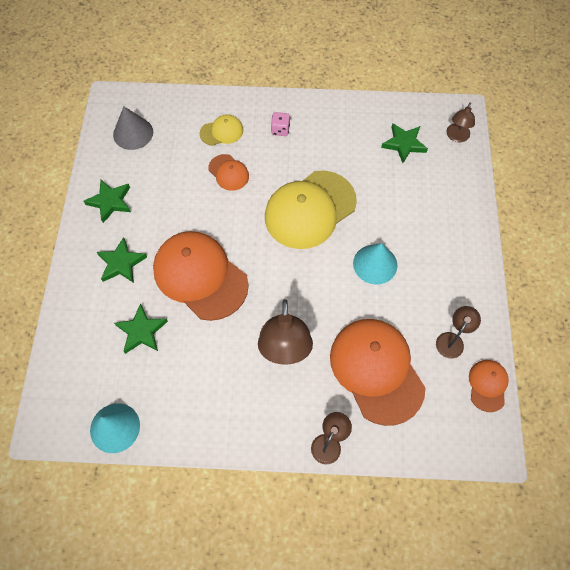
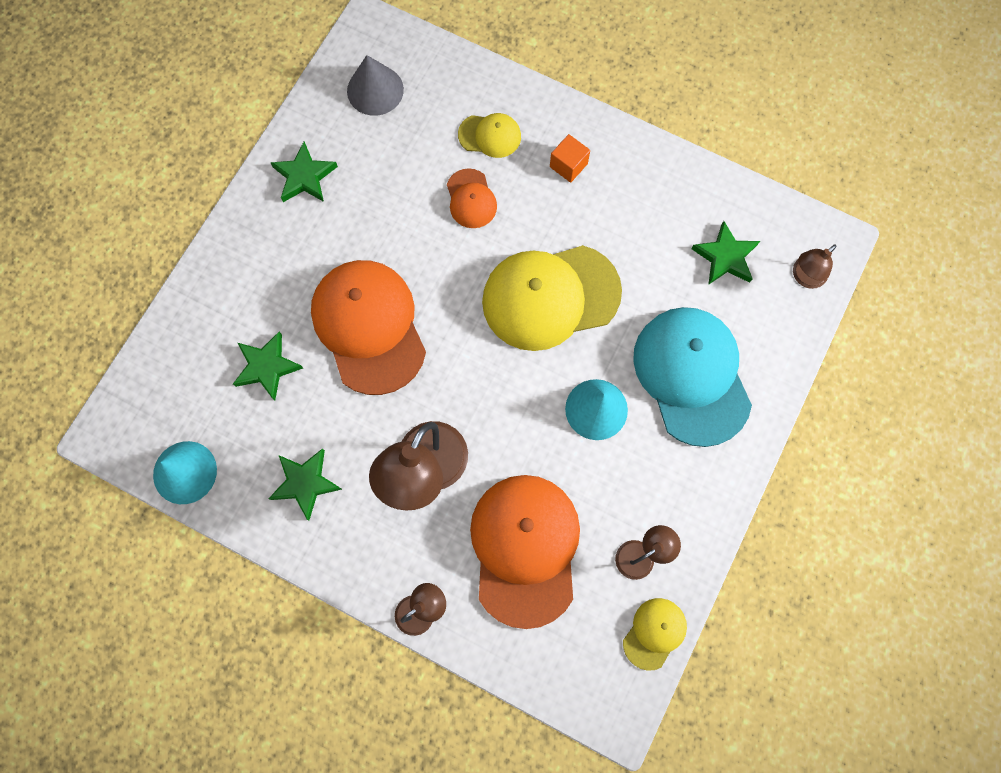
camera: 25 degrees right, 10 degrees up
green star [97,237,147,283] -> green star moved to [268,448,342,520]
pink dice [271,112,290,136] -> orange cube [550,134,590,183]
orange cap [469,360,509,412] -> yellow cap [623,598,687,671]
none -> turquoise cap [633,307,752,447]

